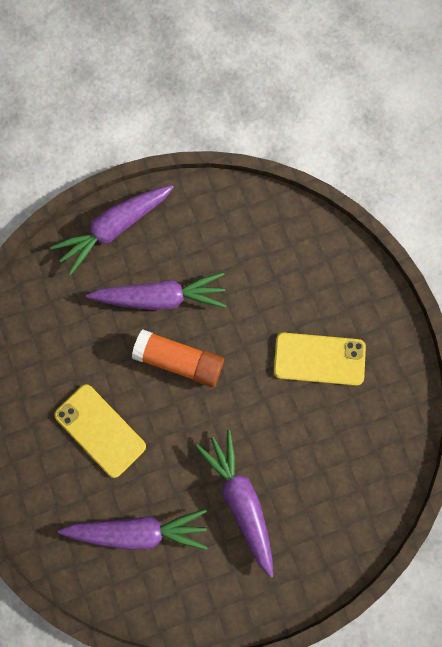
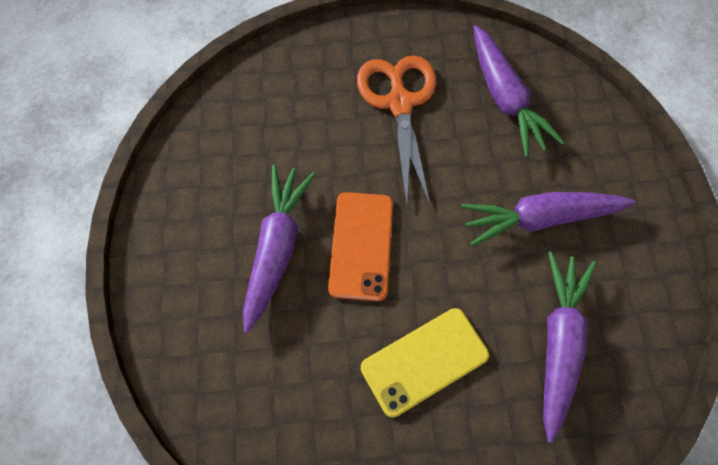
camera: 75 degrees left, 10 degrees down
purple carrot [50,185,174,275] -> purple carrot moved to [473,25,564,157]
orange glue stick [132,330,224,387] -> orange phone [328,192,393,301]
yellow phone [274,333,366,386] -> orange scissors [357,55,436,206]

